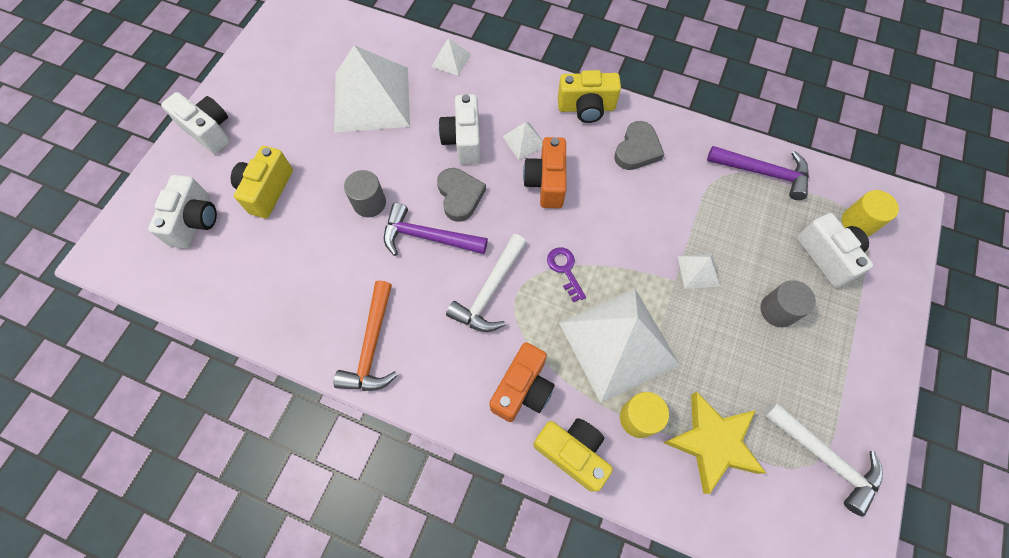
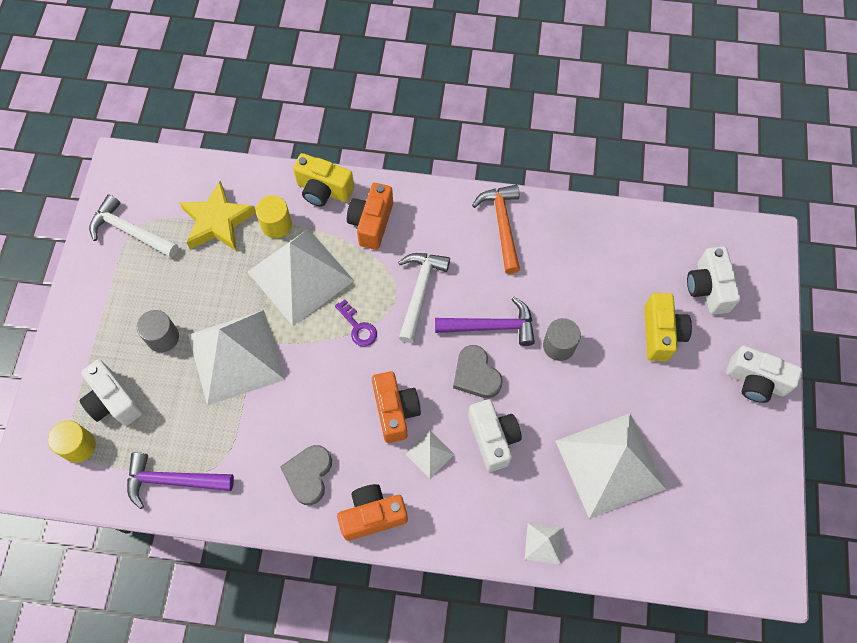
camera: 165 degrees right, 0 degrees up
yellow camera [558,70,621,123] -> orange camera [337,484,408,541]
white pyramid [678,254,720,289] -> white pyramid [188,310,285,406], size x2.36

